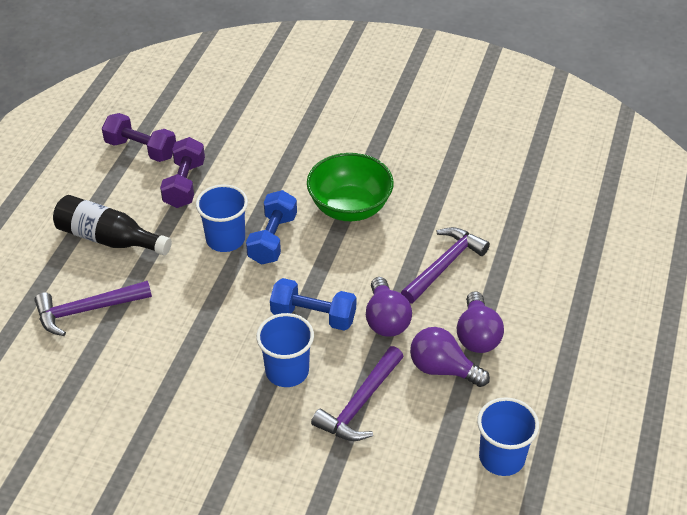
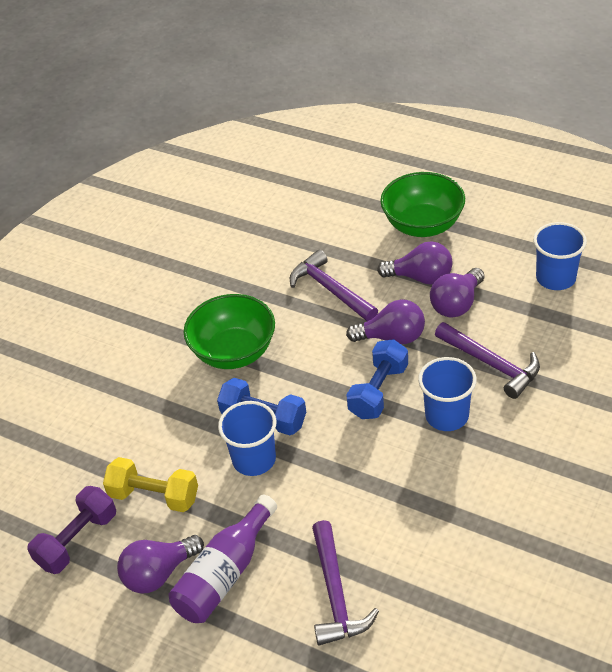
camera: 75 degrees left, 0 degrees up
black bottle [53,195,172,255] -> purple bottle [169,495,277,623]
purple dumbbell [160,137,205,208] -> yellow dumbbell [103,457,198,512]
none -> purple light bulb [117,535,204,594]
none -> green bowl [380,172,465,237]

